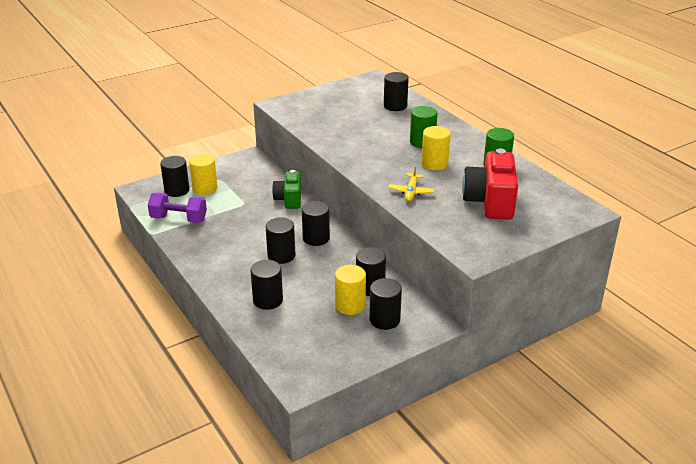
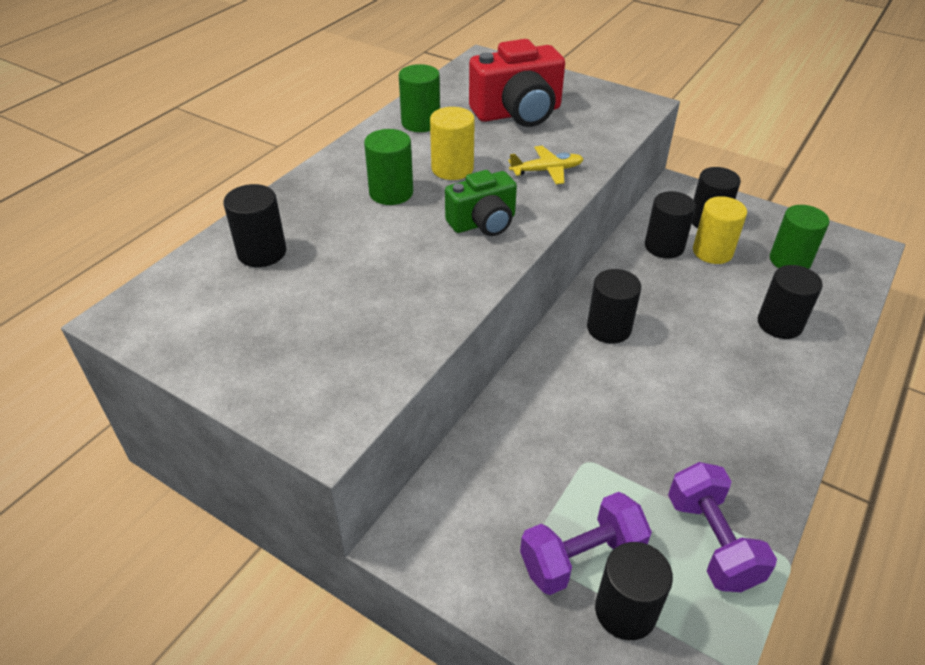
camera: 115 degrees left, 10 degrees up
yellow cylinder [189,154,218,195] -> purple dumbbell [520,492,652,595]
black cylinder [266,217,295,264] -> none
green camera [272,170,301,209] -> green camera moved to [445,170,517,236]
none -> green cylinder [770,205,829,269]

